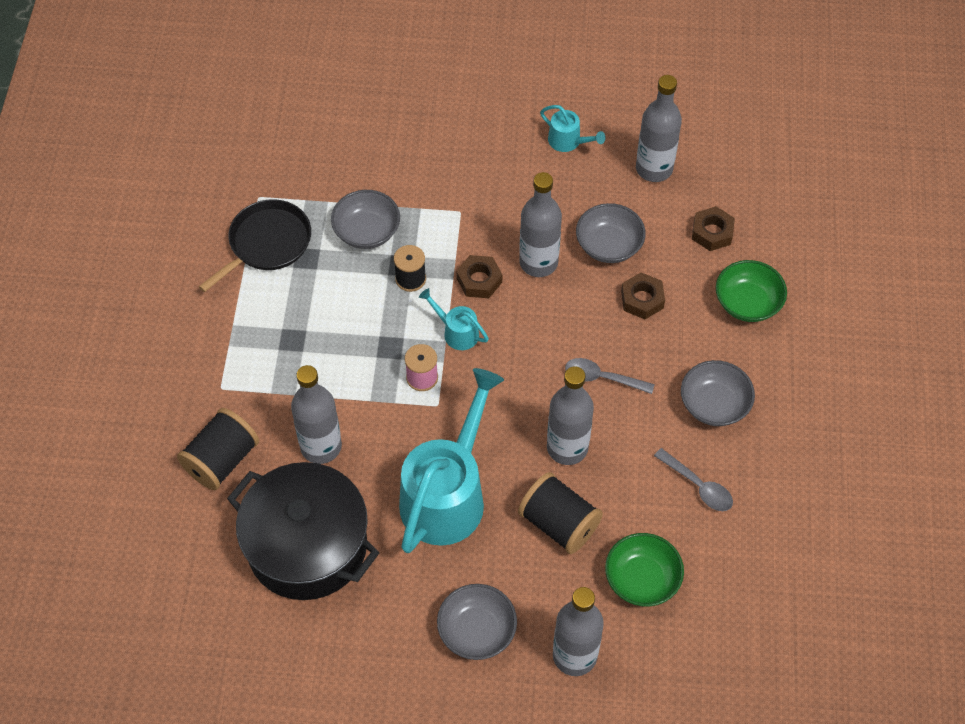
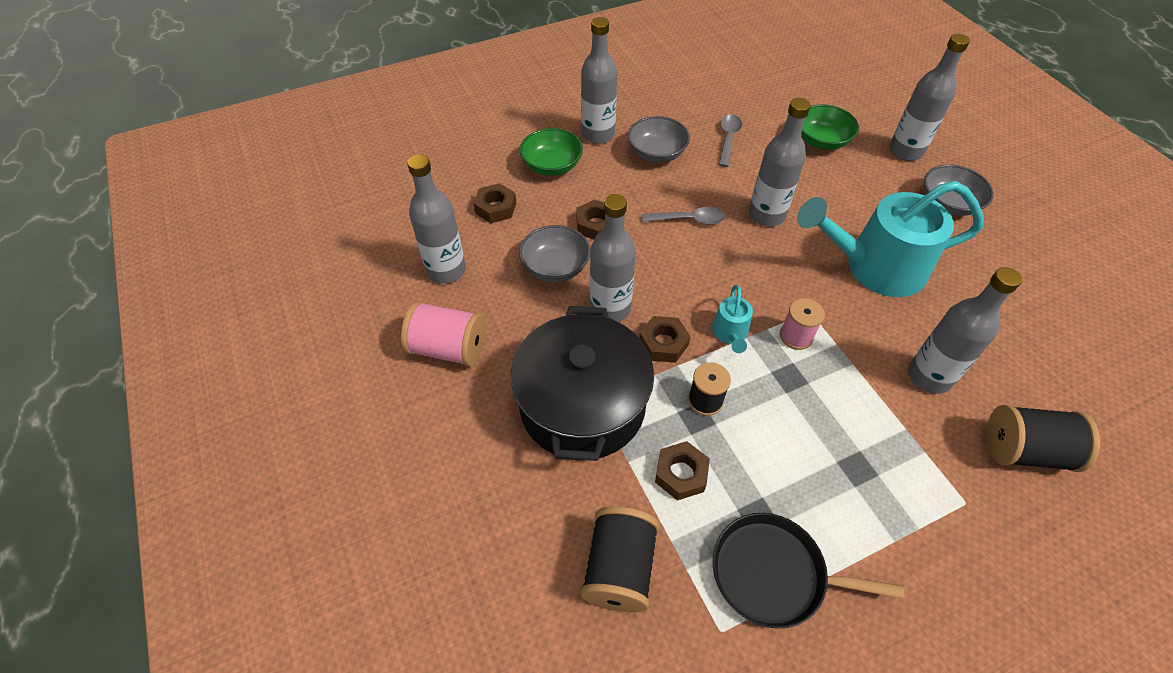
camera: 120 degrees left, 5 degrees down
black pot [227,462,380,600] -> black pot moved to [511,306,654,461]
grey bowl [331,190,400,249] -> brown nut [655,441,710,501]
black spool [518,472,603,554] -> black spool moved to [580,506,659,613]
turquoise watering can [540,105,606,152] -> pink spool [401,301,486,367]
grey spoon [565,358,655,394] -> grey spoon turned 75 degrees counterclockwise [642,207,725,225]
none -> grey bottle [581,17,617,144]

